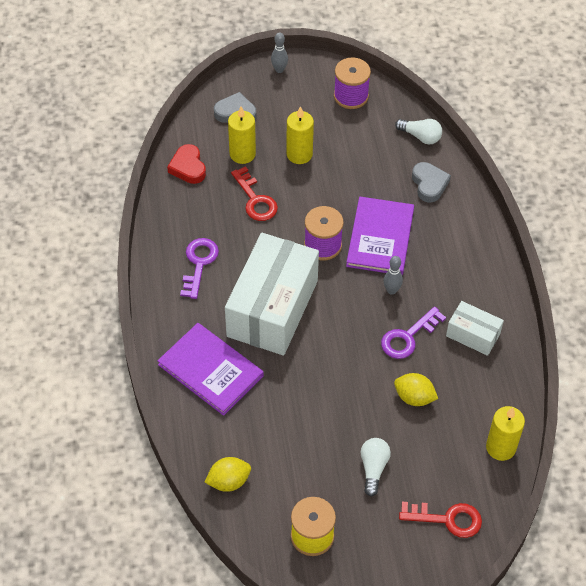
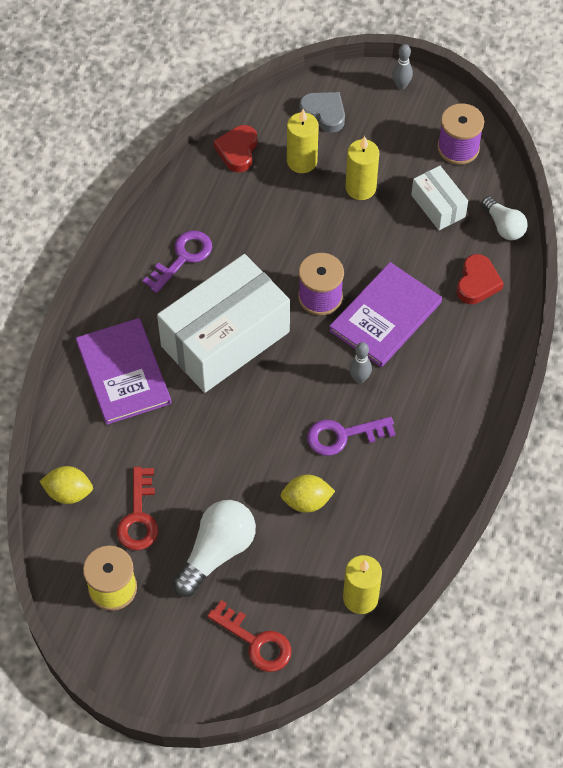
camera: 30 degrees right, 5 degrees up
red key [231,166,278,221] -> red key moved to [117,467,158,550]
white light bulb [360,438,391,497] -> white light bulb [173,500,256,597], size x1.62
yellow lemon [394,373,438,406] -> yellow lemon turned 60 degrees counterclockwise [281,475,335,513]
grey heart [412,162,451,202] -> red heart [457,254,504,304]
white box [446,301,504,356] -> white box moved to [411,166,468,230]

